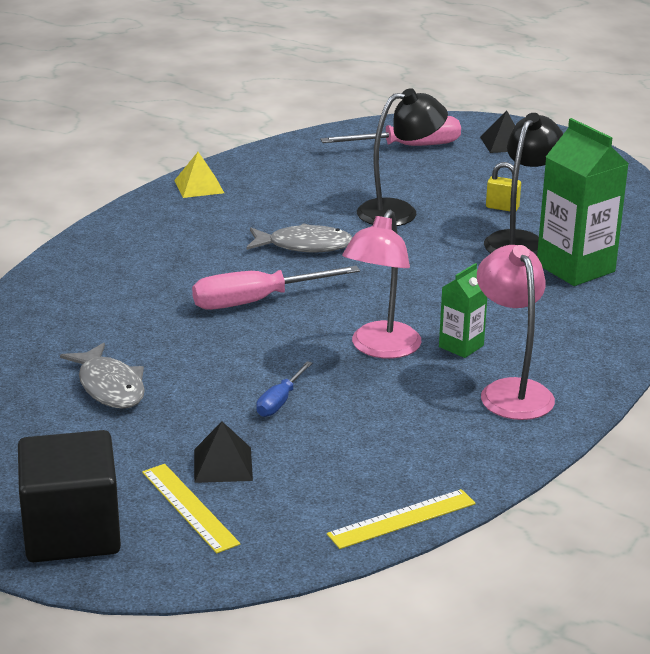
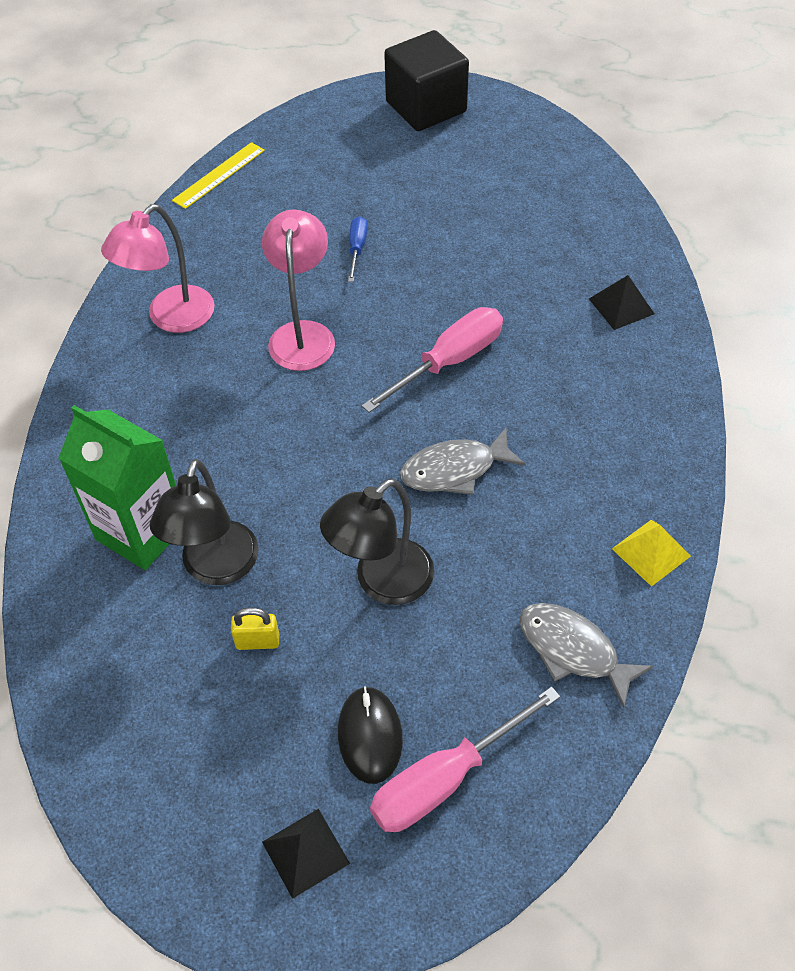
camera: 160 degrees right, 25 degrees up
grey fish [60,343,145,409] -> grey fish moved to [519,603,654,708]
yellow ruler [142,464,240,553] -> none
black pyramid [194,421,253,483] -> black pyramid moved to [589,275,654,330]
green carton [439,263,487,358] -> none
pink lamp [477,245,555,420] -> pink lamp turned 75 degrees clockwise [101,204,214,333]
none -> black mouse [338,686,403,784]

